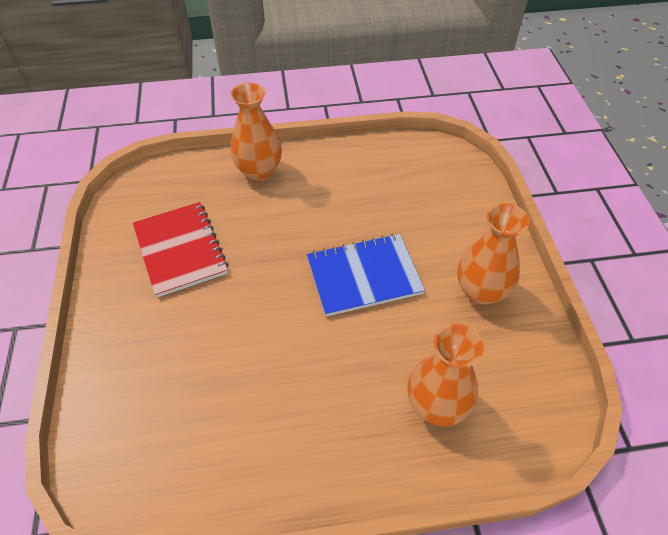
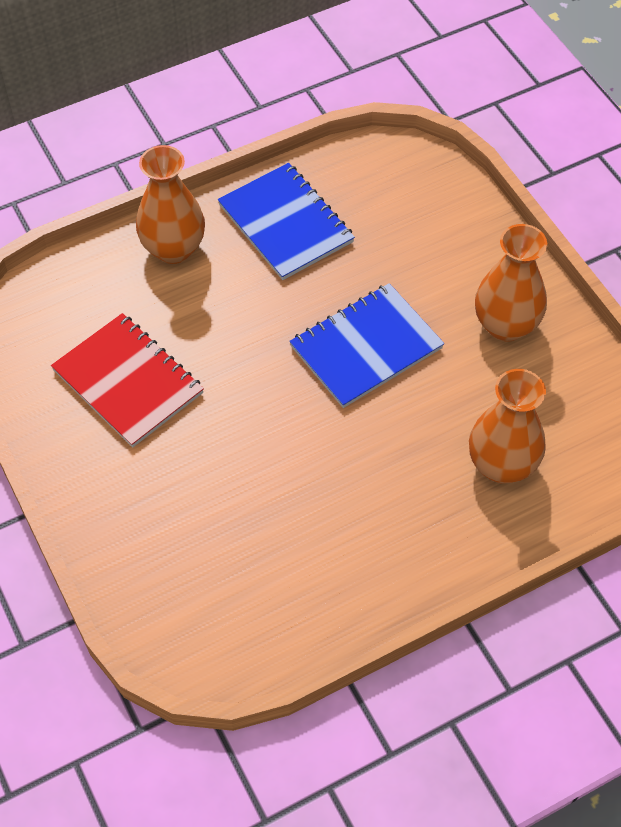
camera: 20 degrees left, 5 degrees up
none -> blue notebook [218,163,355,280]

